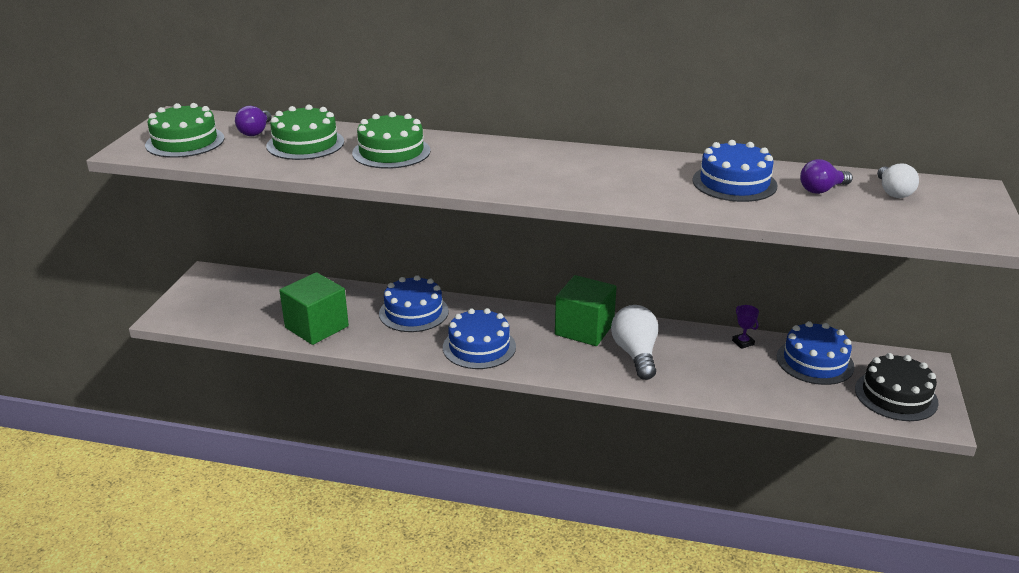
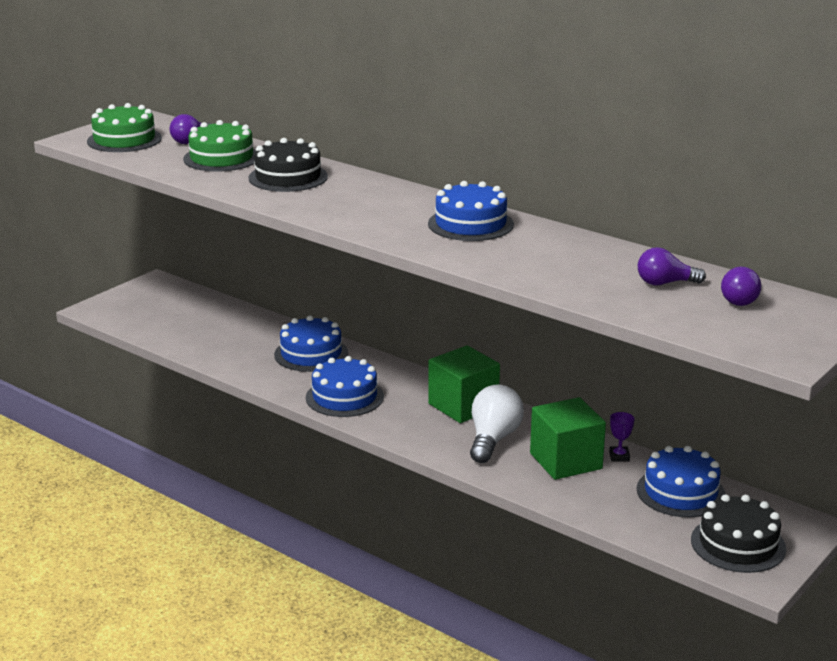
camera: 25 degrees right, 5 degrees down
green cube [279,272,349,345] -> green cube moved to [530,397,606,480]
green cake [352,112,431,169] -> black cake [249,138,328,192]
blue cake [692,140,777,202] -> blue cake moved to [428,181,514,241]
white light bulb [877,163,919,198] -> purple light bulb [721,267,761,306]

